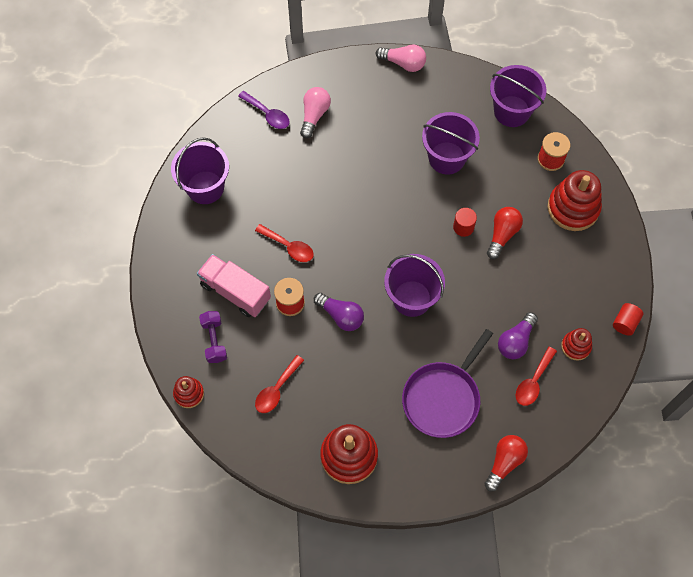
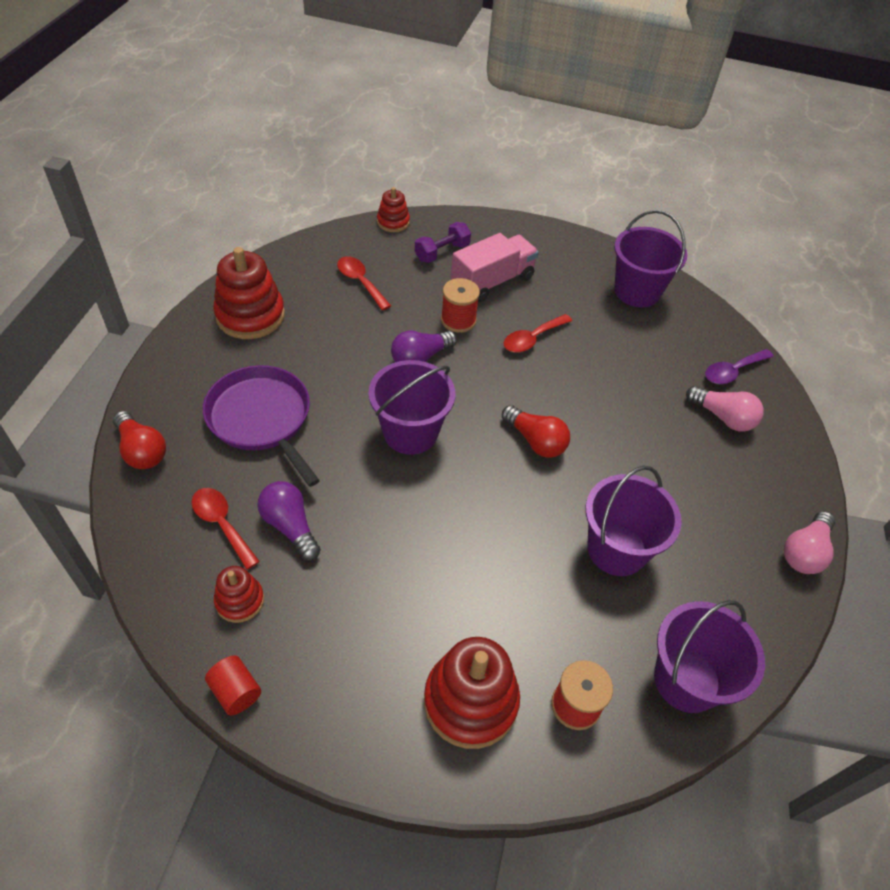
camera: 105 degrees right, 15 degrees down
purple dumbbell [199,311,227,363] -> purple dumbbell turned 45 degrees counterclockwise [415,222,471,263]
red cylinder [453,208,477,237] -> none
red light bulb [487,207,523,259] -> red light bulb moved to [502,405,570,458]

